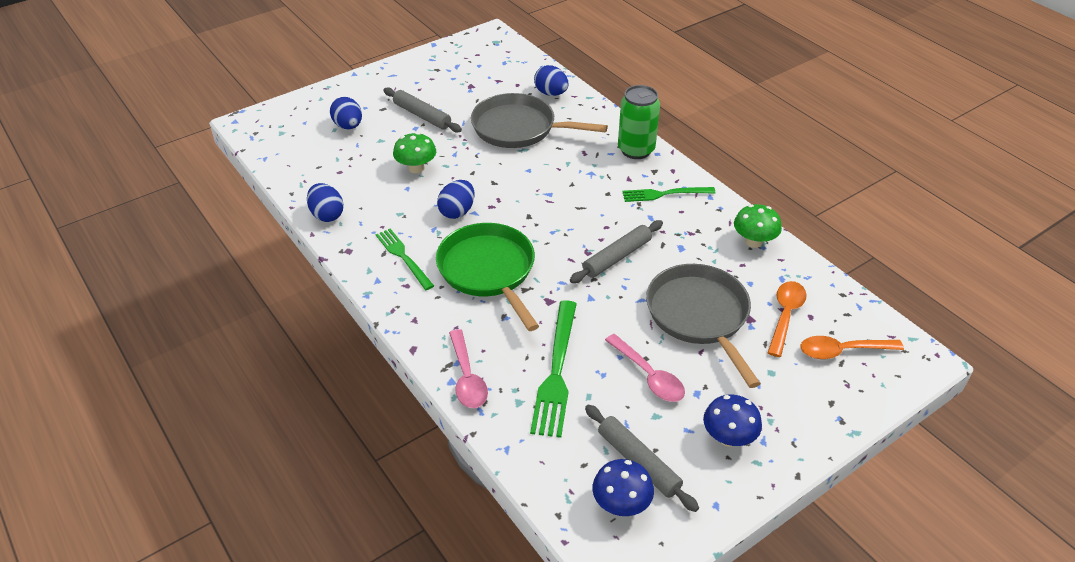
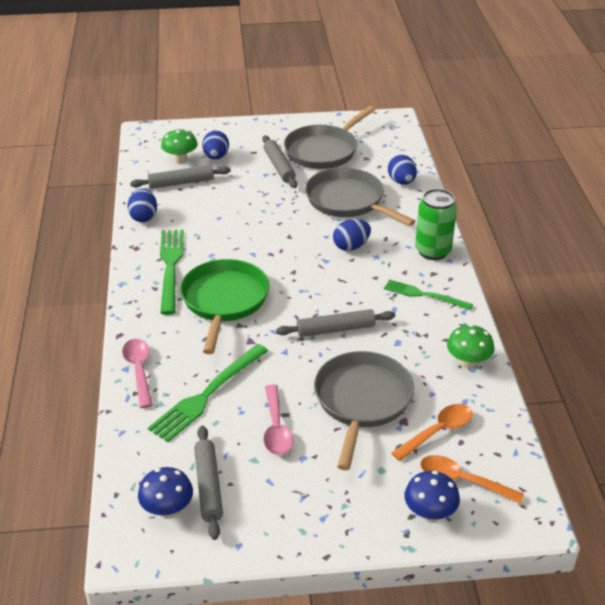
camera: 30 degrees right, 5 degrees down
green fork [376,229,434,290] -> green fork [160,230,184,315], size x1.55
green mushroom [393,132,436,173] -> green mushroom moved to [161,129,198,163]
blue egg [437,180,474,219] -> blue egg moved to [333,219,371,251]
pink spoon [449,329,488,408] -> pink spoon turned 150 degrees clockwise [122,339,152,408]
blue mushroom [703,395,762,447] -> blue mushroom moved to [405,471,460,521]
none -> grey rolling pin [130,165,231,189]
none -> grey pan [284,106,375,169]

